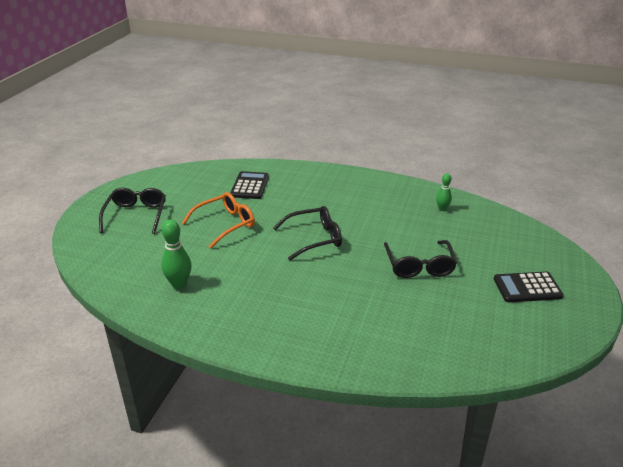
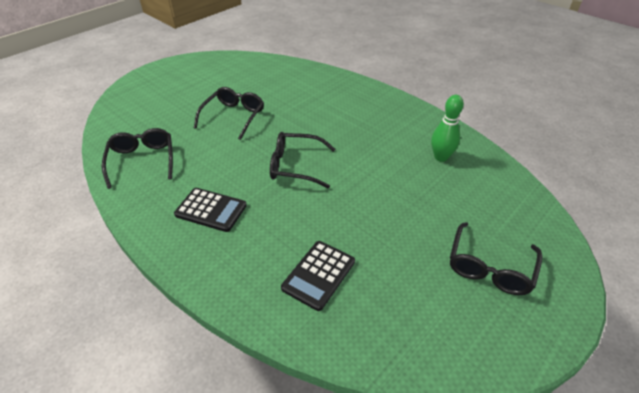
camera: 155 degrees left, 10 degrees up
orange glasses [182,192,255,249] -> none
green bowling pin [436,173,452,211] -> black glasses [102,128,173,189]
black calculator [494,272,564,302] -> black calculator moved to [174,188,247,232]

